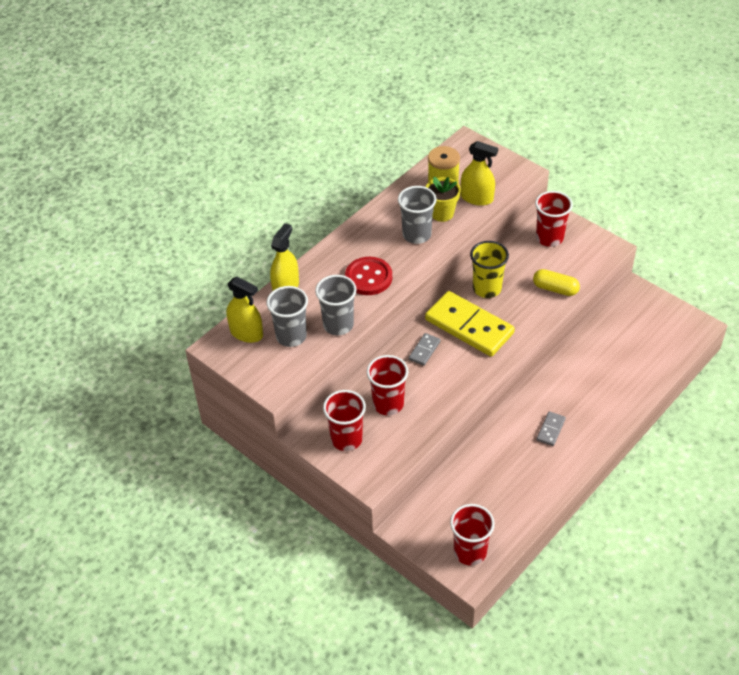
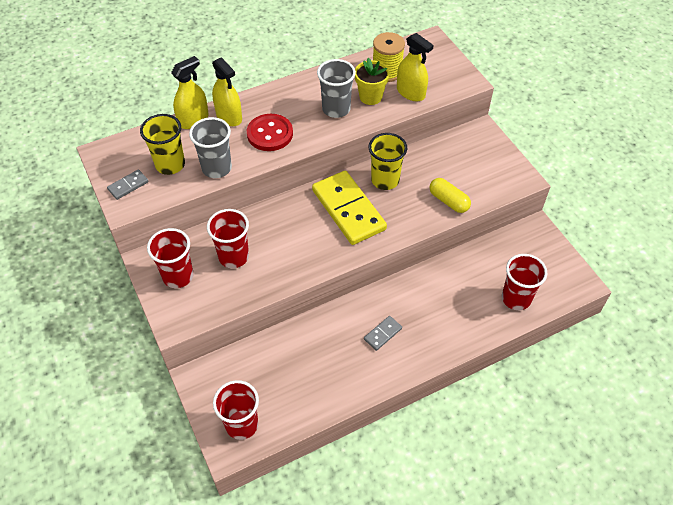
camera: 20 degrees right, 5 degrees up
yellow spray bottle [226,277,263,343] -> yellow spray bottle moved to [212,57,242,126]
grey cup [267,286,308,347] -> yellow cup [140,114,185,175]
grey domino [409,333,441,366] -> grey domino moved to [107,169,149,200]
red cup [535,191,573,247] -> red cup moved to [502,254,547,310]

